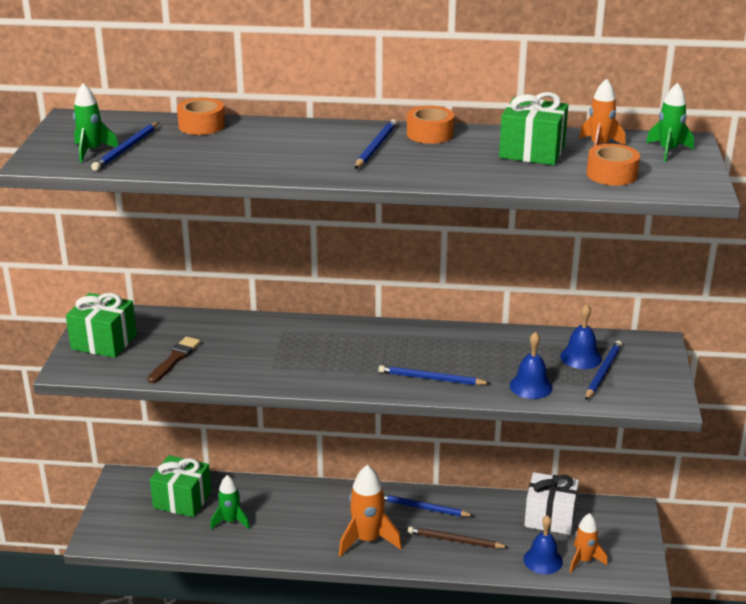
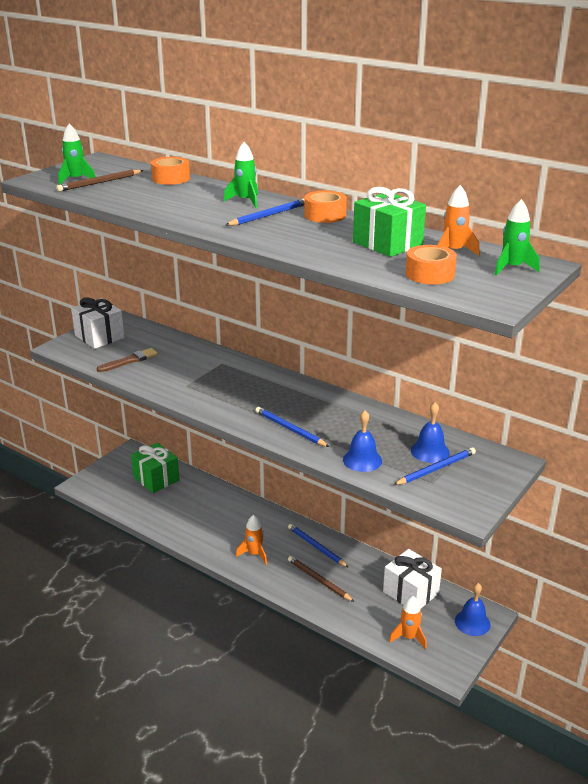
camera: 30 degrees right, 0 degrees up
green gift [66,293,137,358] -> white gift [71,297,125,349]
blue pencil [91,122,159,171] -> brown pencil [56,170,143,192]
green rocket [210,475,250,529] -> green rocket moved to [224,142,258,208]
orange rocket [339,465,402,557] -> orange rocket [236,515,267,564], size x0.63
blue bell [523,515,563,574] -> blue bell moved to [455,583,491,636]

